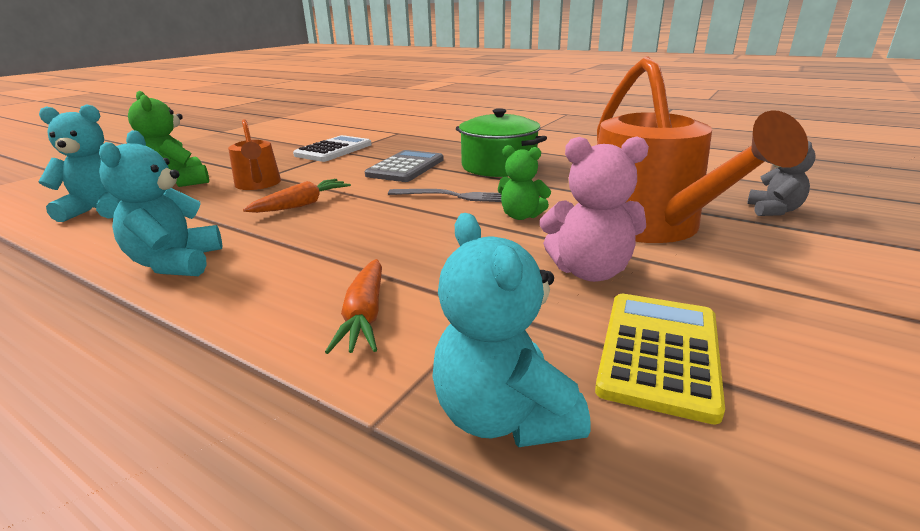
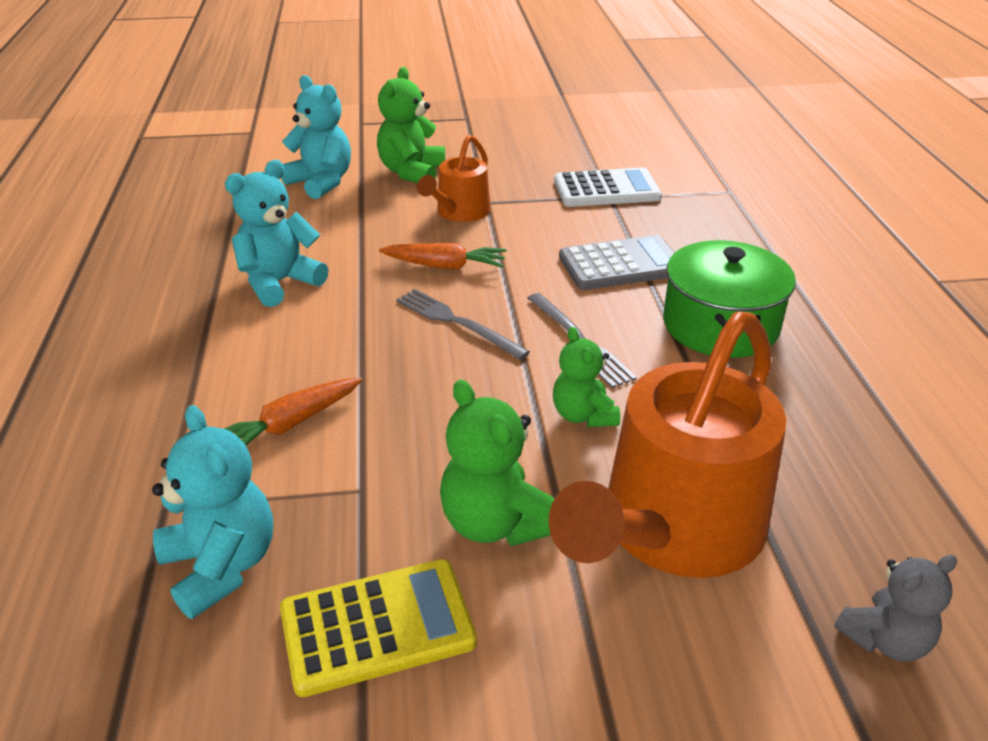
camera: 50 degrees right, 10 degrees up
turquoise teddy bear [432,213,591,447] -> turquoise teddy bear turned 120 degrees clockwise [152,405,273,619]
pink teddy bear [540,136,649,282] -> green teddy bear [440,380,554,546]
none -> grey fork [396,289,530,360]

